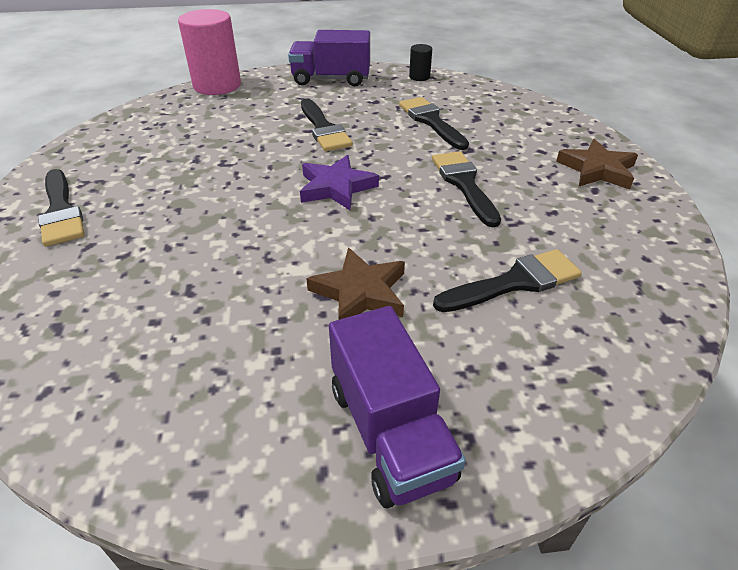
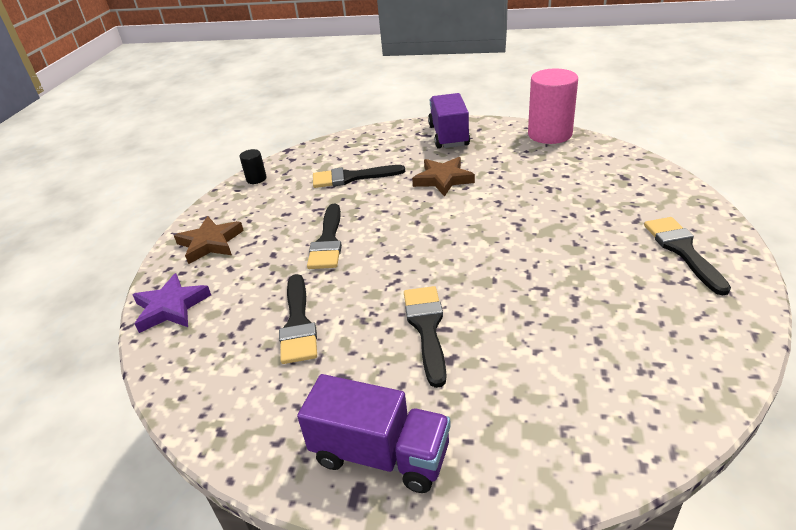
camera: 160 degrees left, 5 degrees down
pink cylinder [178,9,241,95] -> pink cylinder moved to [528,69,578,144]
purple star [300,155,379,210] -> purple star moved to [133,273,211,333]
black cylinder [409,44,432,81] -> black cylinder moved to [239,149,267,184]

